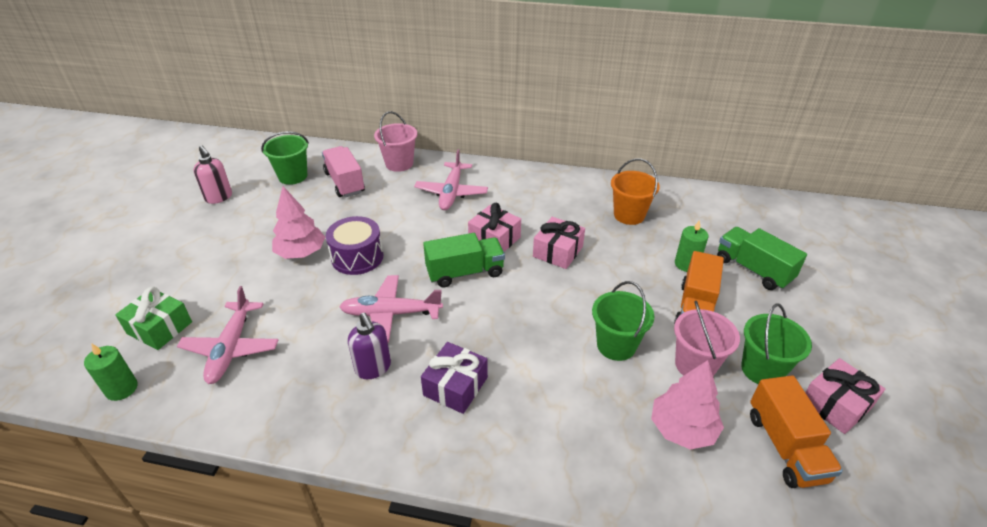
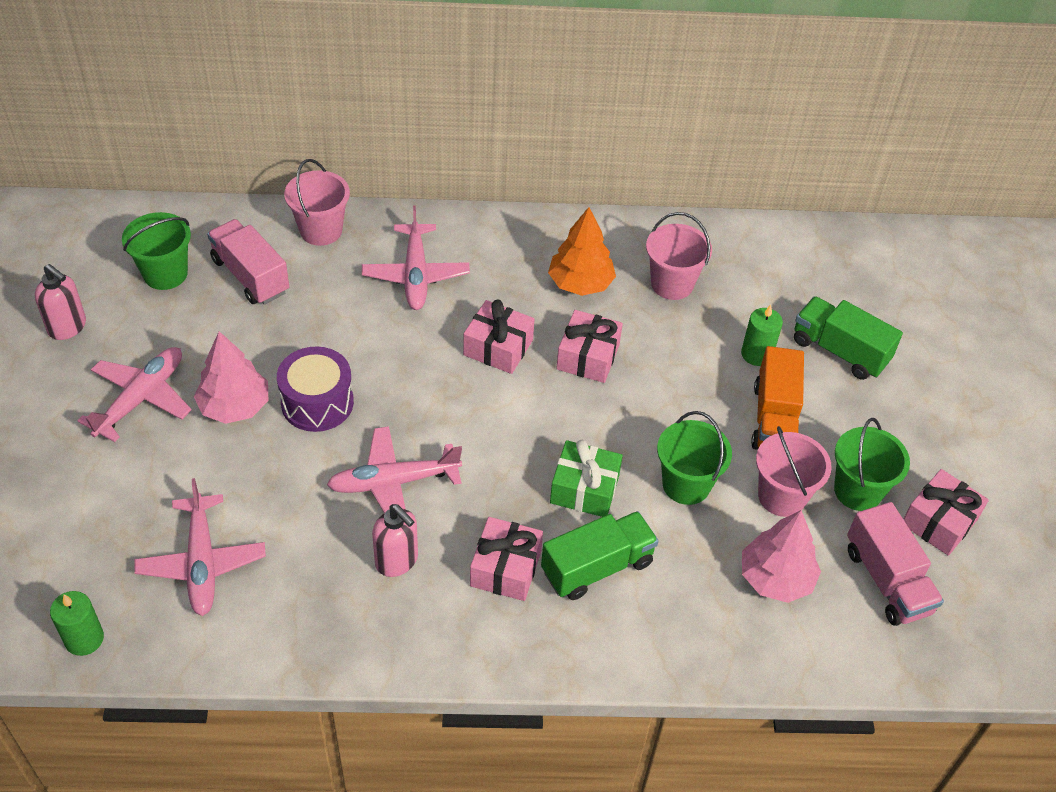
camera: 15 degrees left, 10 degrees up
green gift [115,287,192,350] -> green gift moved to [550,440,623,517]
purple soap dispenser [348,313,391,379] -> pink soap dispenser [372,504,418,577]
purple gift [421,342,488,414] -> pink gift [470,517,543,601]
green truck [423,233,505,288] -> green truck moved to [541,511,658,600]
orange bucket [611,158,660,225] -> pink bucket [646,212,712,300]
orange truck [750,375,843,488] -> pink truck [847,502,944,626]
none -> pink plane [77,347,191,442]
none -> orange tree [548,207,616,296]

